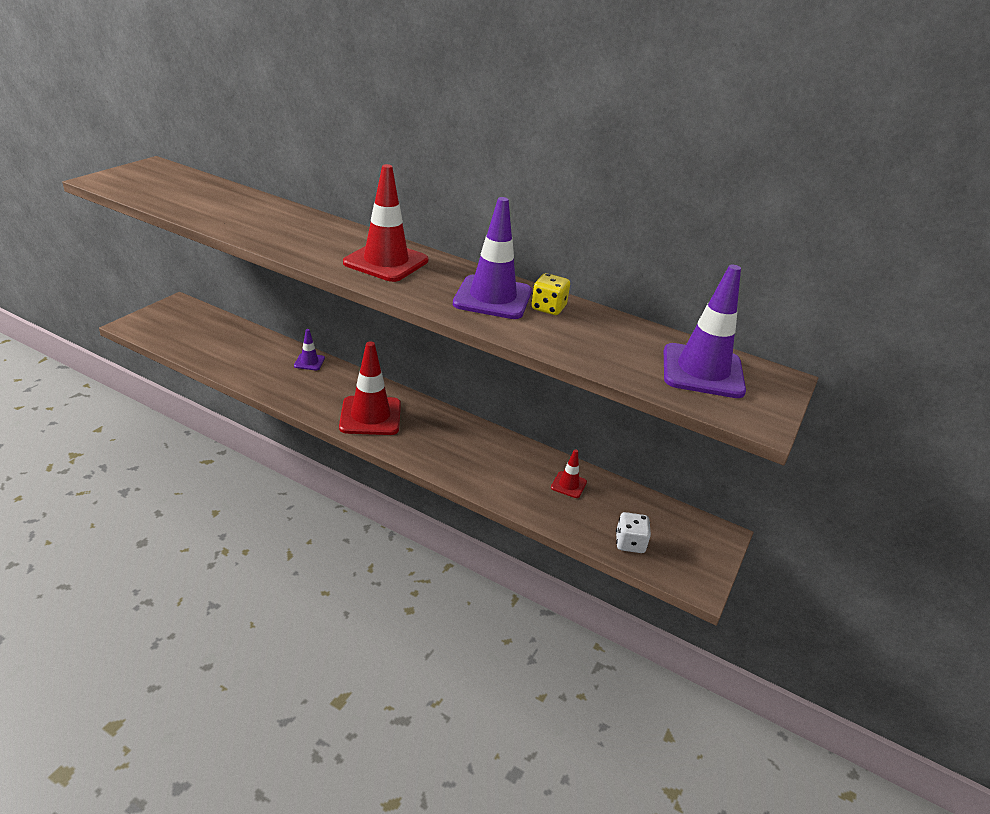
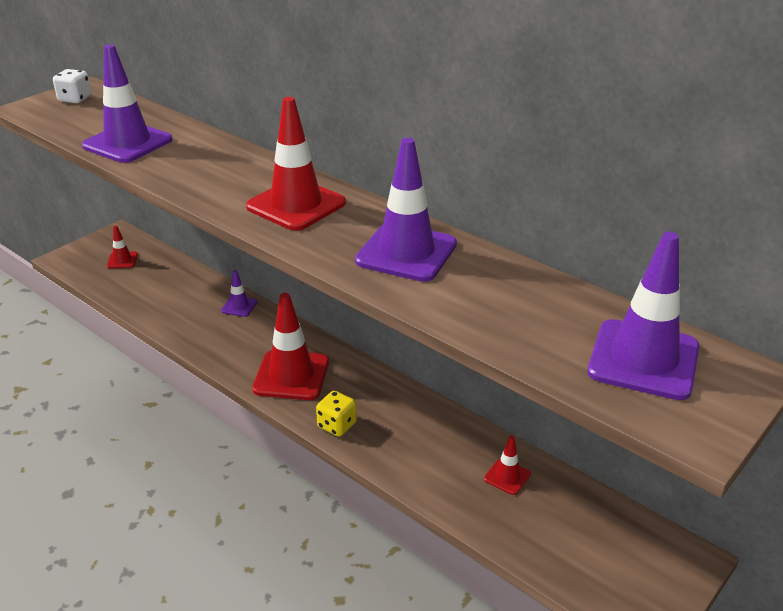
camera: 15 degrees right, 0 degrees up
yellow dice [531,273,570,315] -> yellow dice moved to [316,391,357,437]
white dice [616,512,651,553] -> white dice moved to [53,69,91,103]
none -> purple traffic cone [82,44,173,163]
none -> red traffic cone [107,225,138,268]

